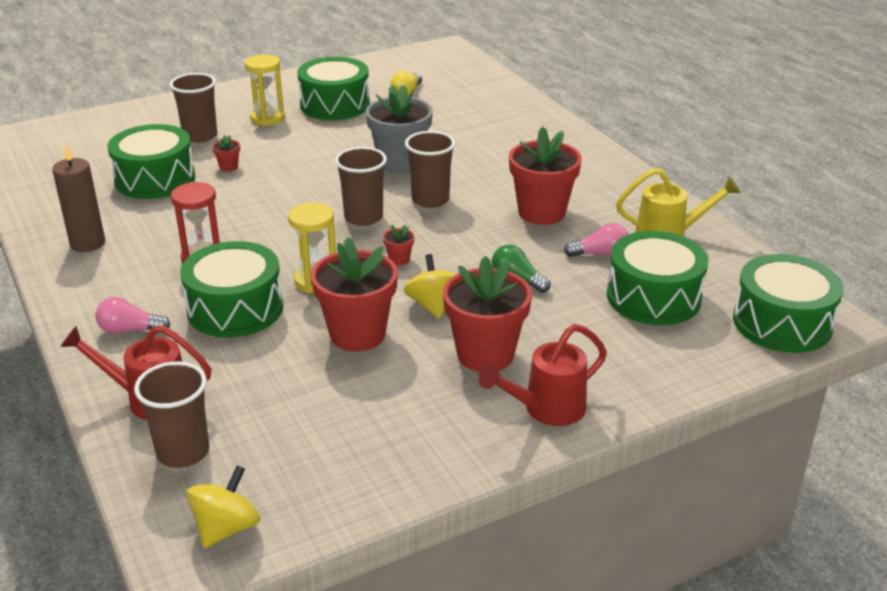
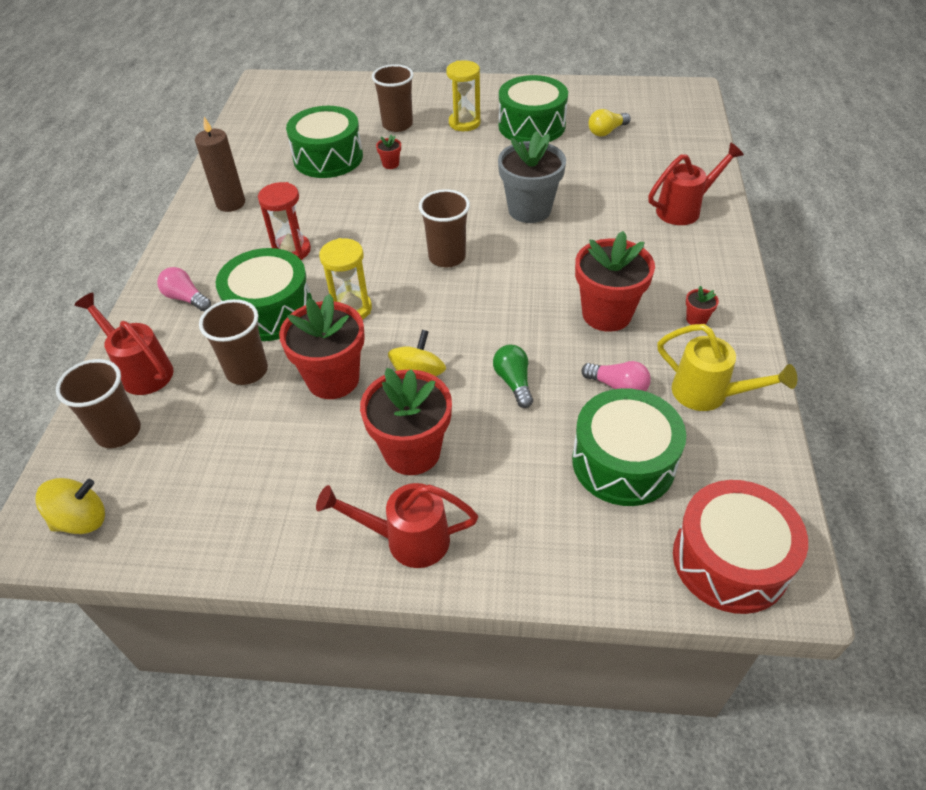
camera: 35 degrees right, 15 degrees up
red flower pot [383,225,414,266] -> red flower pot moved to [686,286,719,325]
brown cup [405,131,455,208] -> brown cup moved to [199,299,268,385]
green drum [733,254,844,353] -> red drum [673,480,808,614]
none -> red watering can [648,142,744,225]

